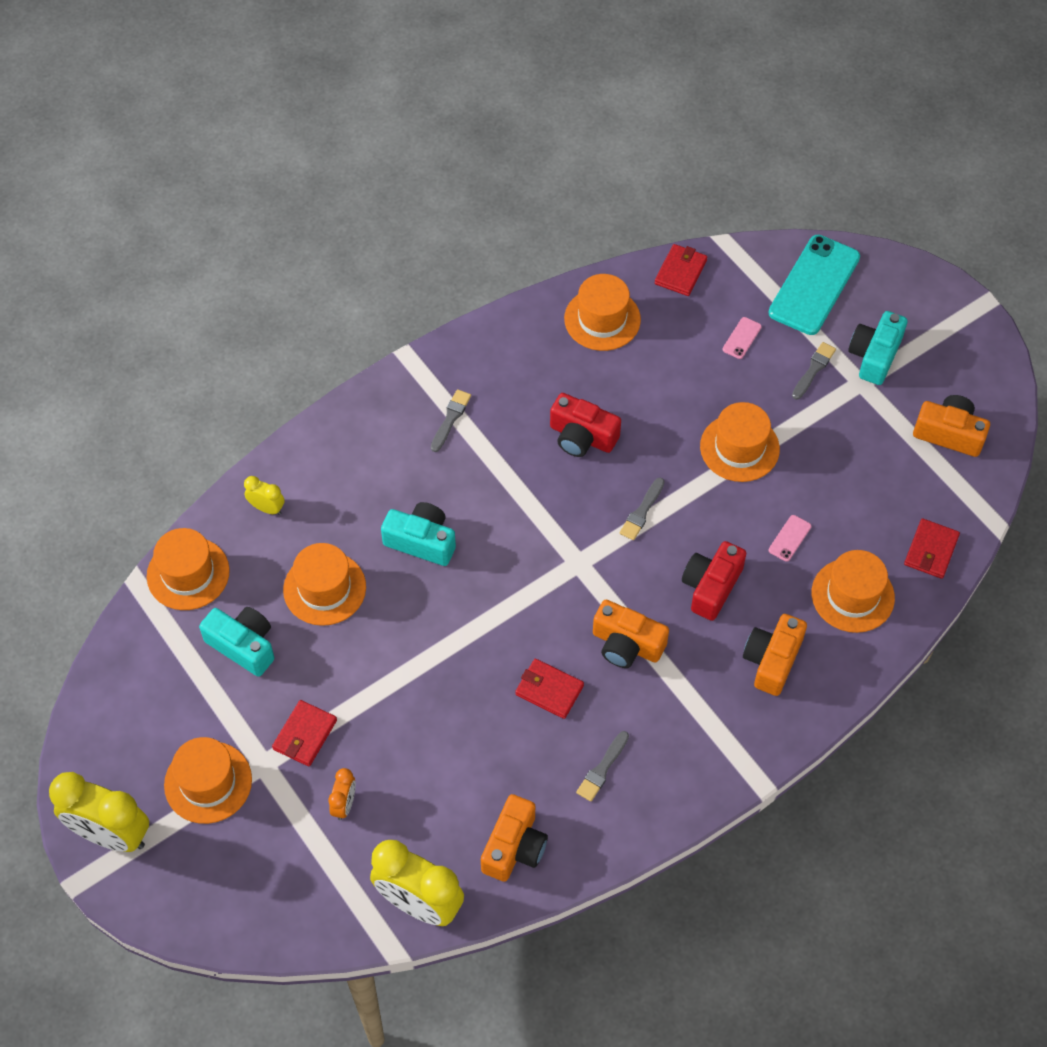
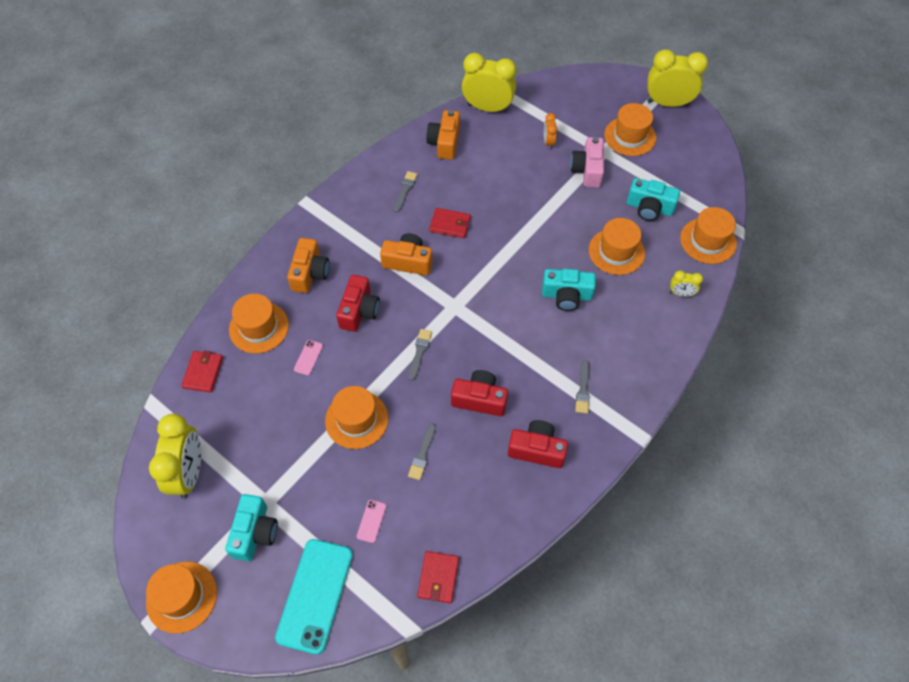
camera: 165 degrees right, 0 degrees up
red wallet [272,700,337,767] -> pink camera [570,137,604,188]
orange hat [564,274,641,351] -> orange hat moved to [146,562,217,634]
grey brush [792,342,836,400] -> grey brush moved to [408,423,436,480]
orange camera [913,395,990,457] -> yellow clock [149,414,201,499]
none -> red camera [508,420,568,468]

